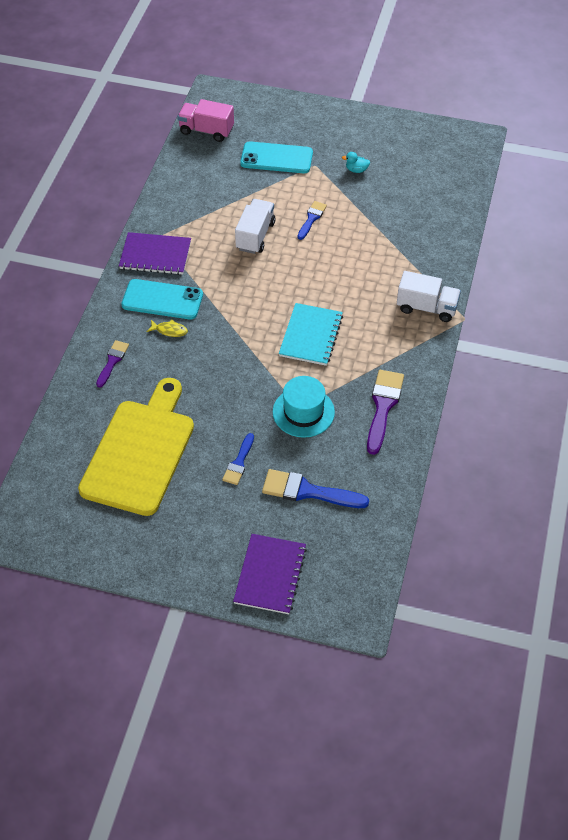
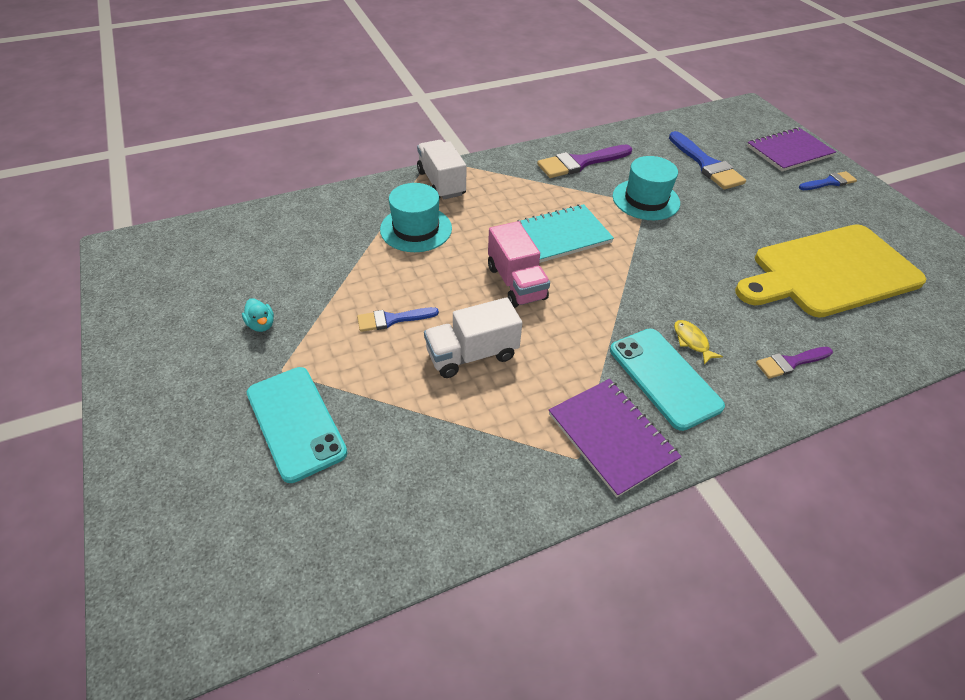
camera: 130 degrees left, 5 degrees down
pink truck [177,99,234,142] -> pink truck moved to [488,221,550,308]
blue brush [222,433,254,485] -> blue brush moved to [799,171,857,190]
none -> turquoise hat [380,183,452,252]

